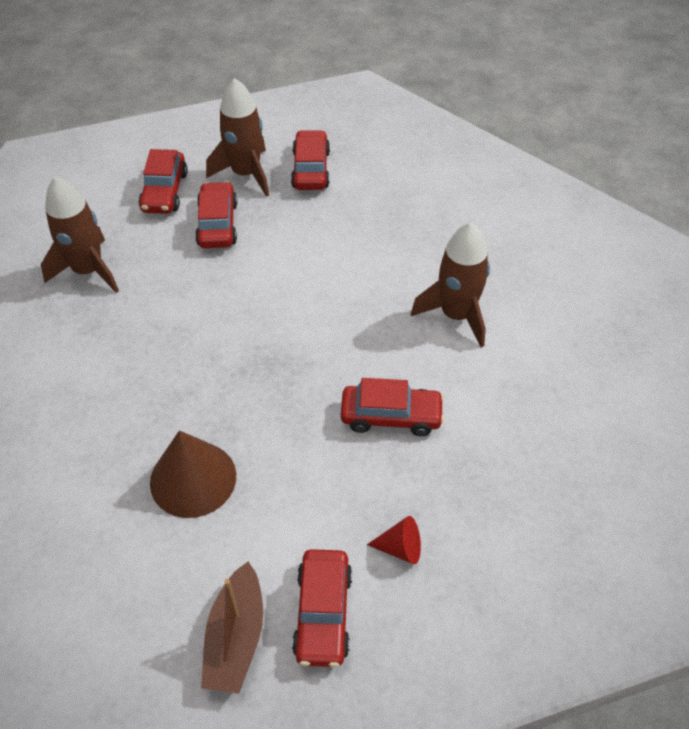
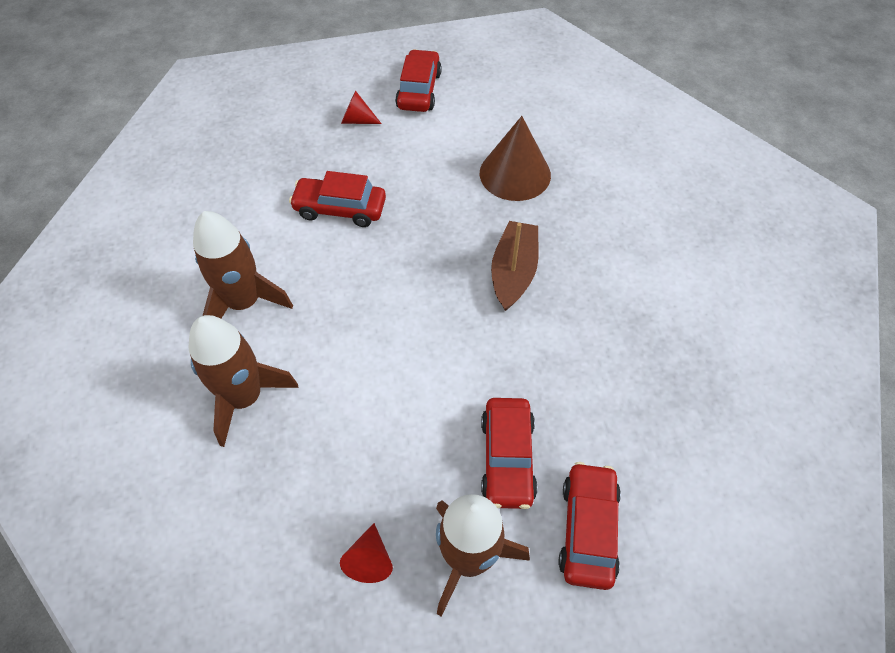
camera: 175 degrees left, 5 degrees up
brown rocket [41,176,119,293] -> brown rocket moved to [189,315,298,447]
brown boat [201,562,263,693] -> brown boat moved to [491,221,539,311]
red car [291,130,330,190] -> red cone [340,523,393,583]

